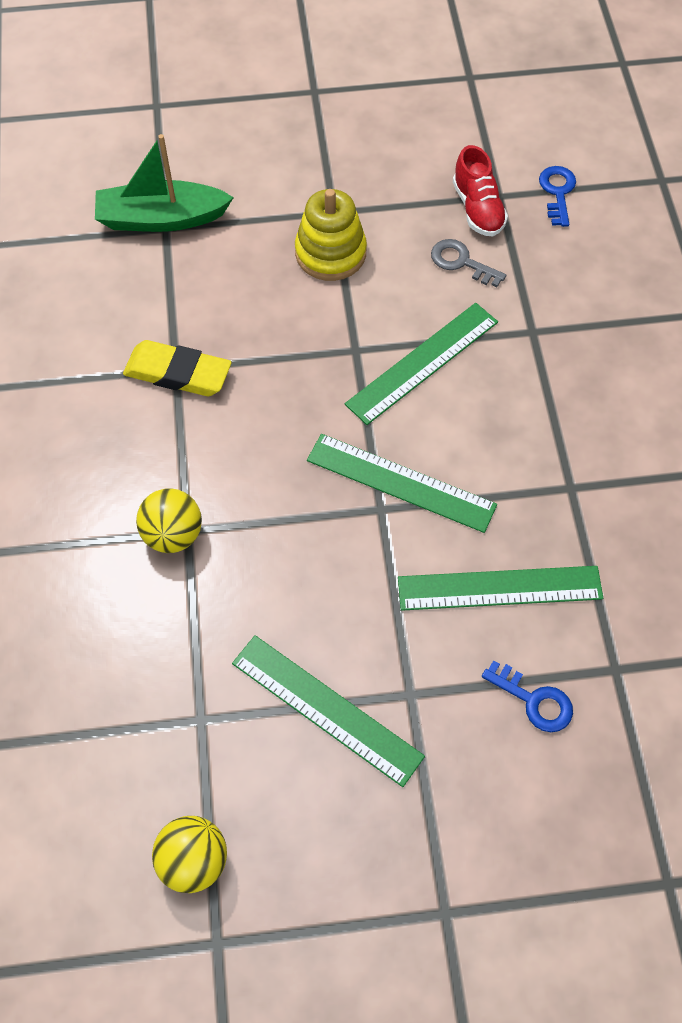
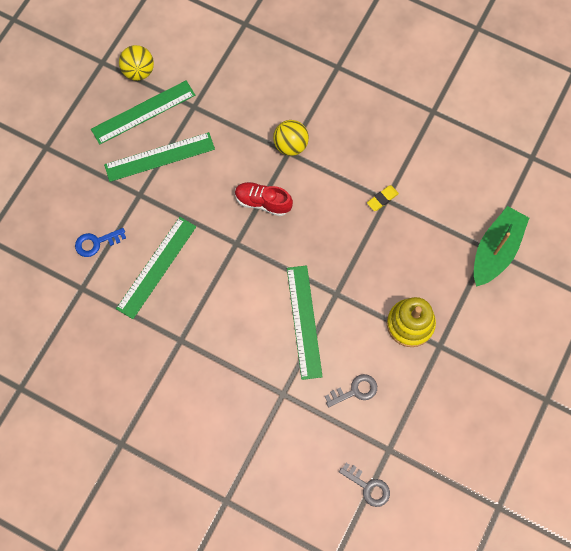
camera: 125 degrees right, 10 degrees up
yellow eraser [123,340,231,396] -> yellow eraser [367,185,399,211], size x0.52
green ruler [307,434,497,533] -> green ruler moved to [91,80,195,145]
red shoe [453,145,508,236] -> red shoe moved to [235,182,293,216]
blue key [539,166,576,227] -> grey key [339,463,390,507]

